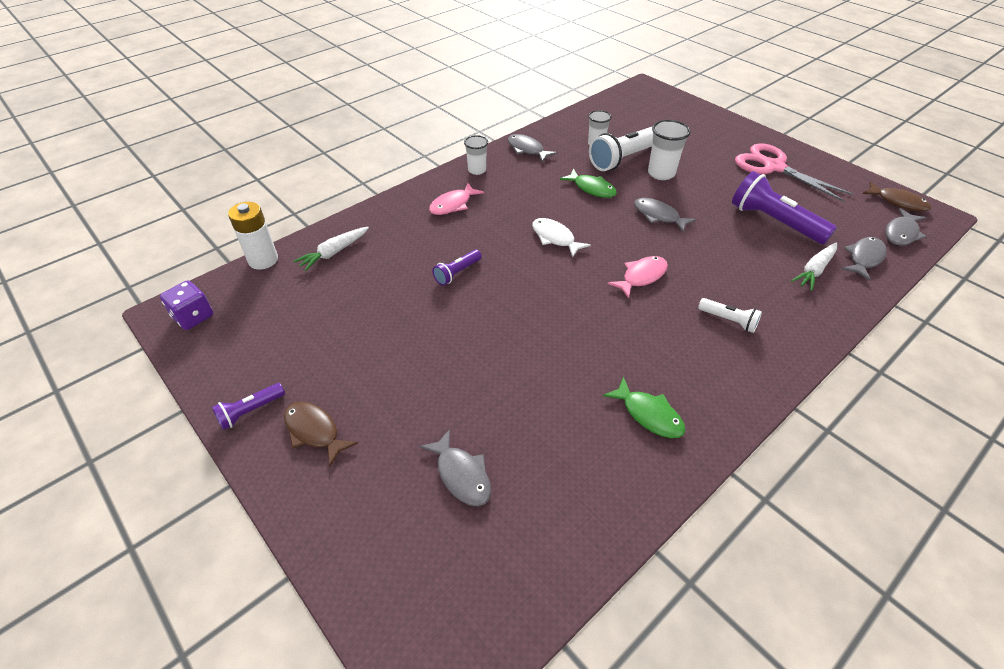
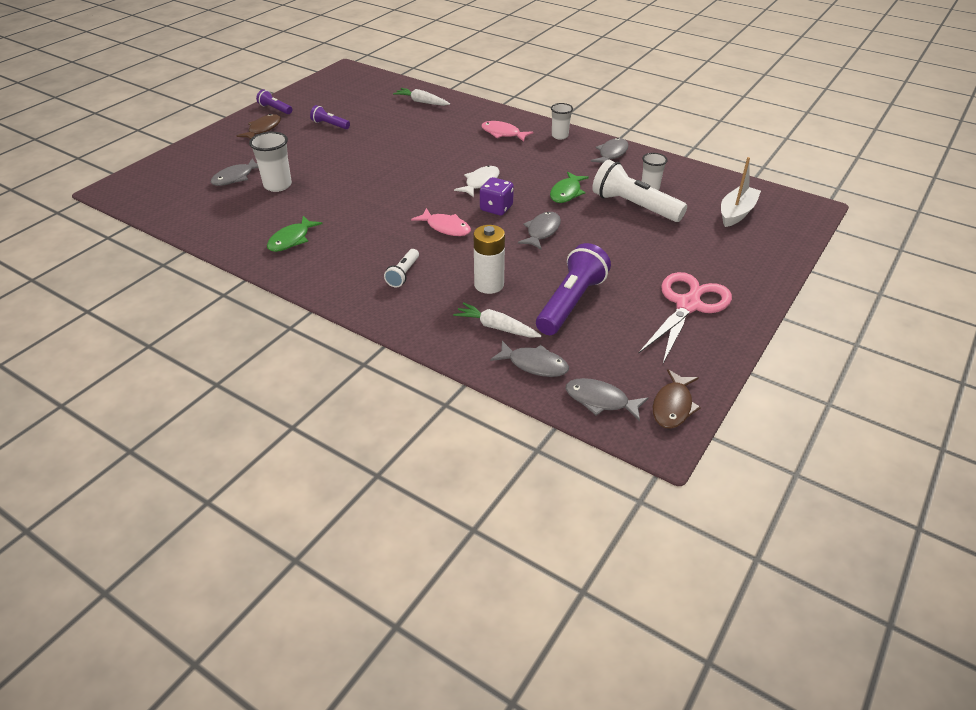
camera: 75 degrees right, 5 degrees down
purple dice [160,280,213,330] -> purple dice moved to [480,177,514,215]
white battery [228,202,278,269] -> white battery moved to [474,225,505,294]
purple flashlight [432,249,482,286] -> purple flashlight moved to [310,105,350,129]
white cup [648,120,691,180] -> white cup moved to [249,132,292,192]
none -> white boat [721,157,761,227]

